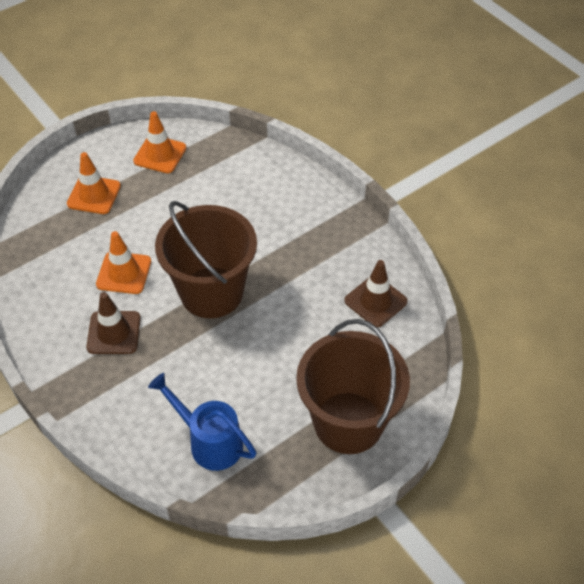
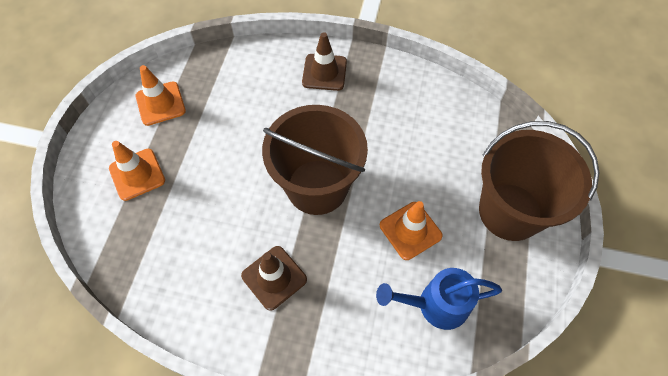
camera: 40 degrees left, 10 degrees up
orange traffic cone [96,231,151,294] -> orange traffic cone moved to [380,201,443,260]
brown traffic cone [344,260,408,327] -> brown traffic cone moved to [302,32,347,91]

